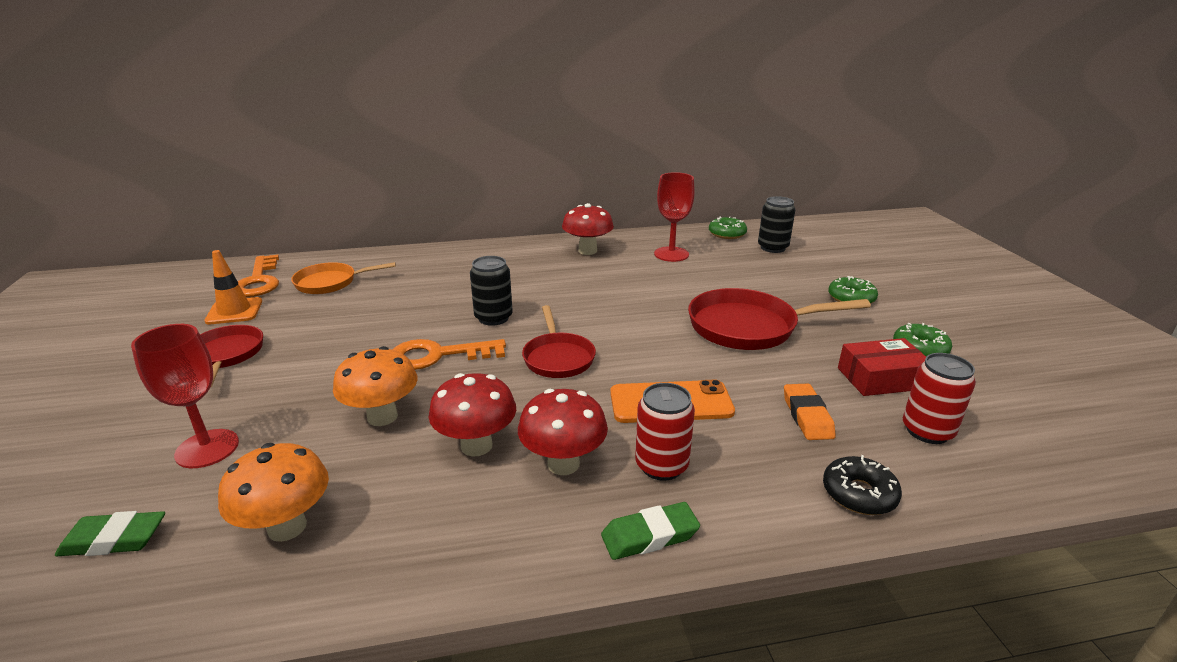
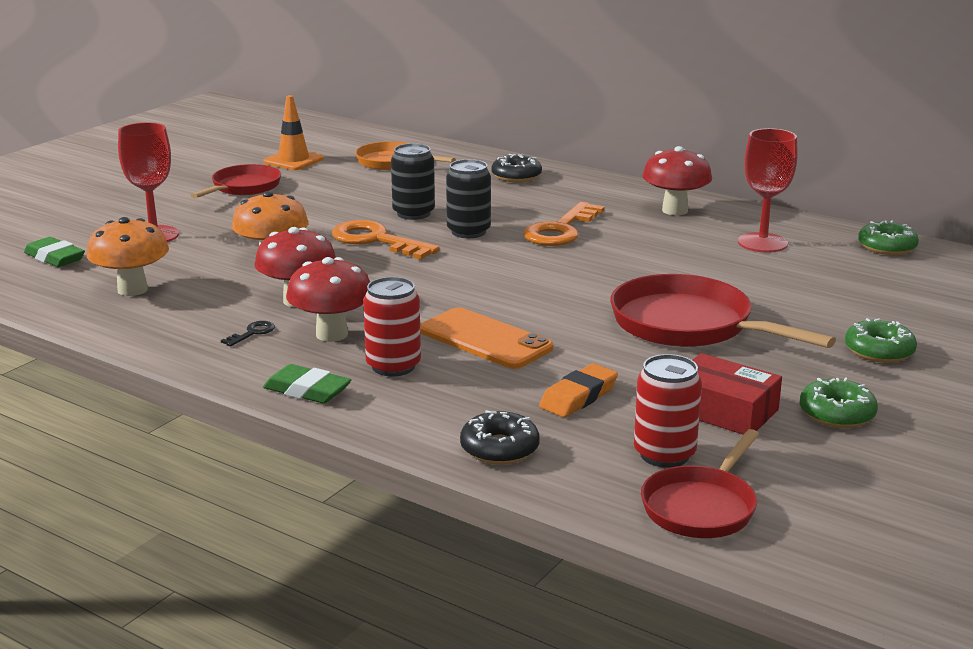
camera: 45 degrees right, 5 degrees down
orange key [238,255,279,297] -> orange key moved to [523,202,605,246]
red pan [522,305,596,378] -> red pan moved to [641,429,759,538]
black can [758,196,796,253] -> black can moved to [391,143,435,220]
none -> black key [221,321,275,346]
none -> black donut [491,154,542,182]

